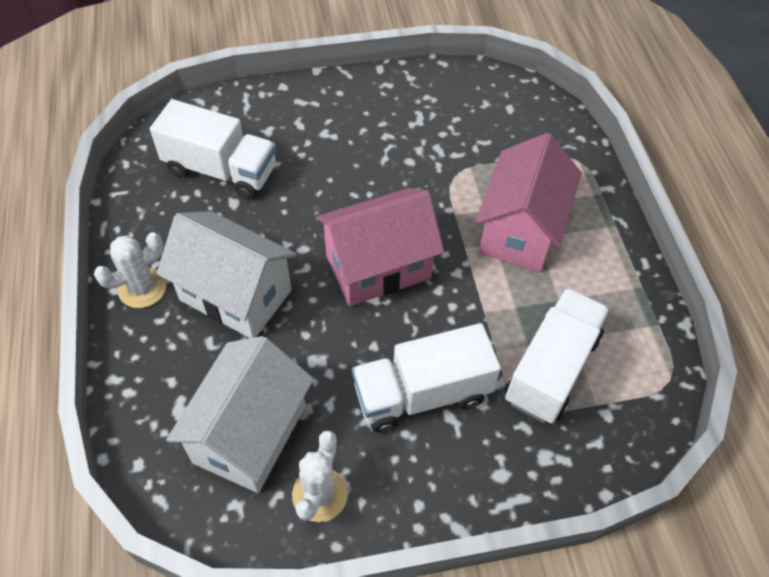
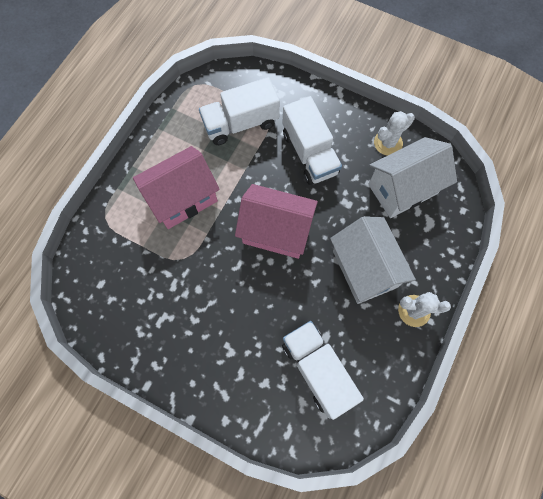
camera: 140 degrees left, 15 degrees up
white truck [352,323,501,433] -> white truck turned 45 degrees clockwise [283,96,342,185]

